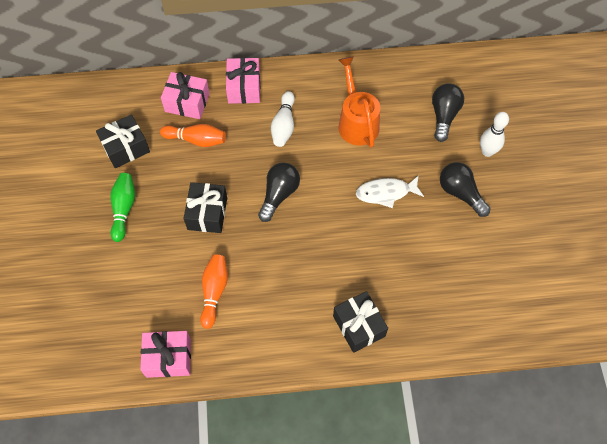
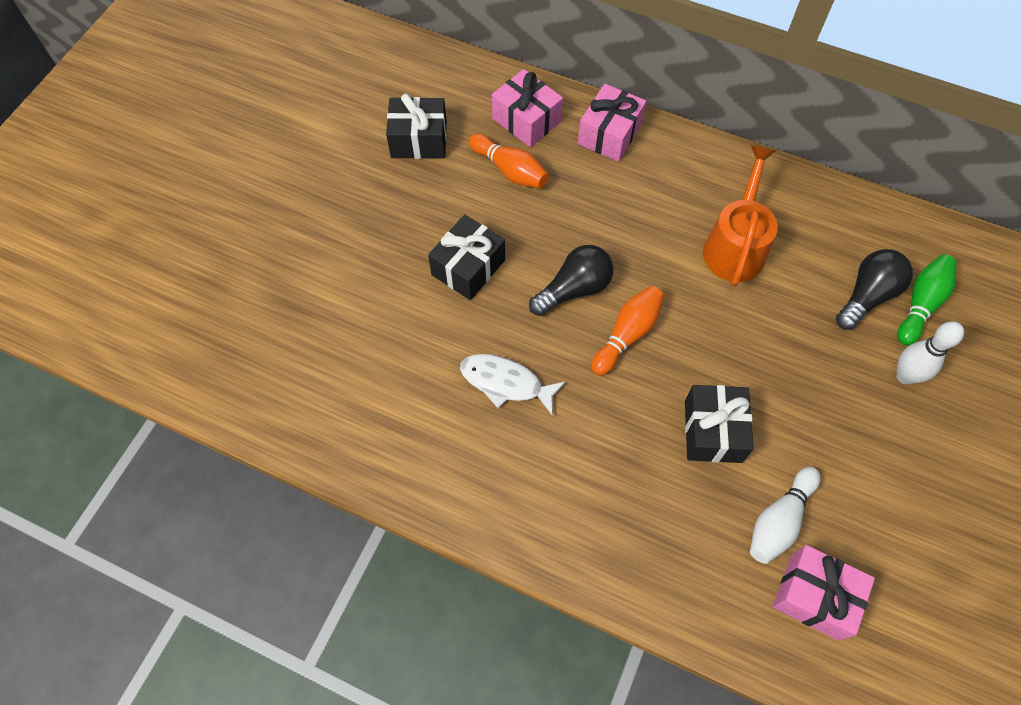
camera: 30 degrees right, 0 degrees up
green bowling pin [110,173,135,242] -> green bowling pin moved to [897,254,957,346]
pink gift [140,331,191,378] -> pink gift moved to [773,545,875,641]
orange bowling pin [200,254,228,329] -> orange bowling pin moved to [591,286,664,375]
white bowling pin [271,91,295,147] -> white bowling pin moved to [750,467,820,564]
black gift [333,291,388,353] -> black gift moved to [685,385,754,463]
white fish [356,175,424,208] -> white fish moved to [460,354,566,415]
black light bulb [440,162,491,217] -> none

